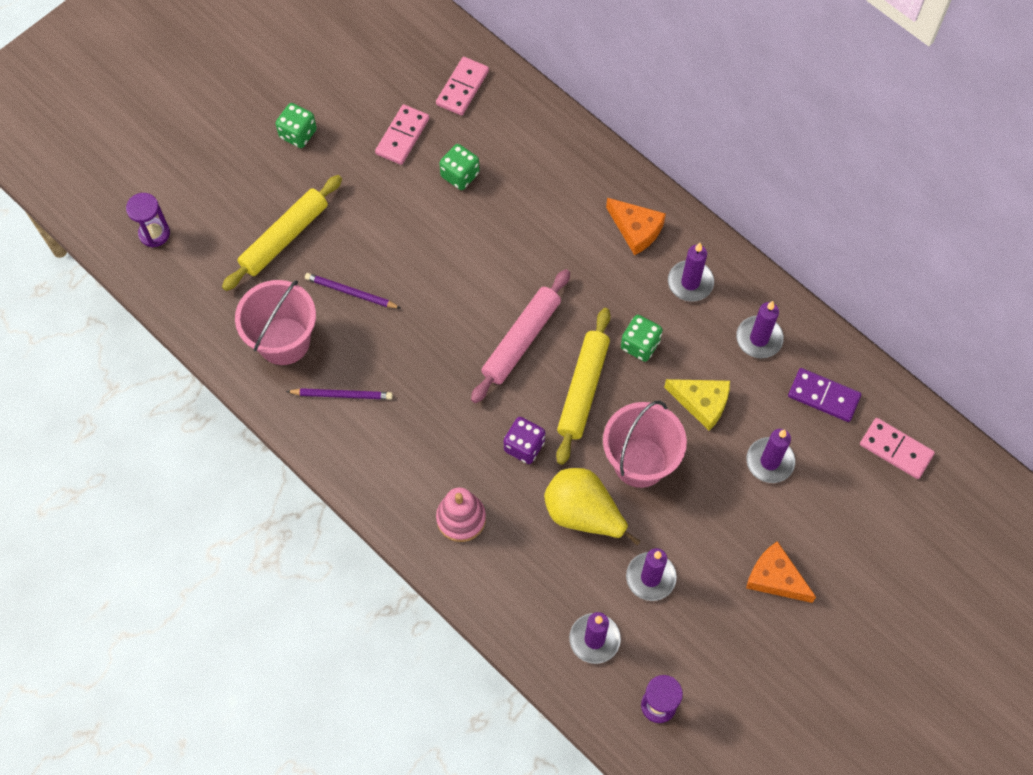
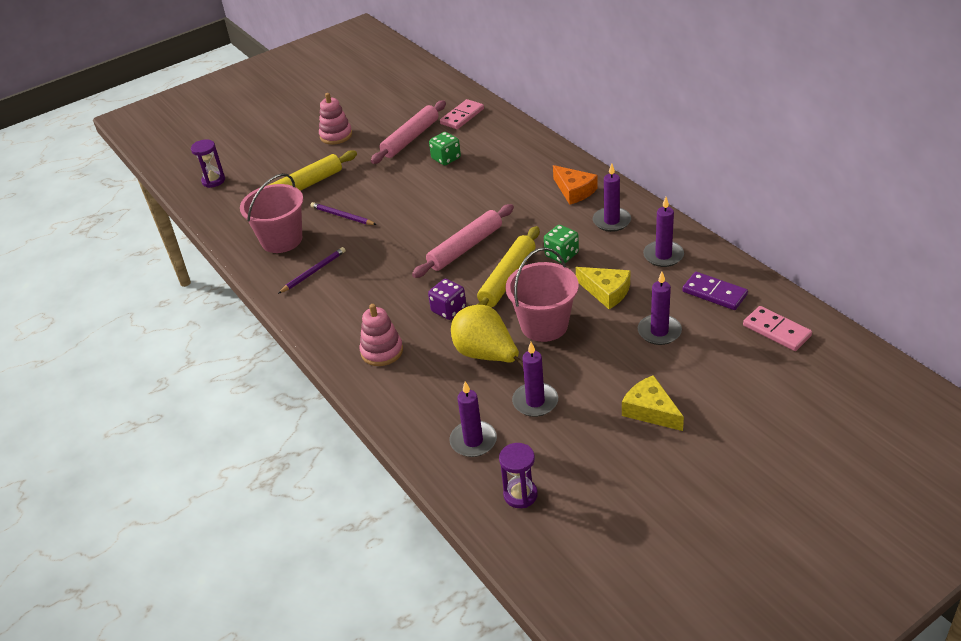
camera: 15 degrees right, 25 degrees down
green dice [275,103,317,148] -> pink stacking toy [319,93,352,144]
purple pencil [286,388,393,400] -> purple pencil turned 60 degrees counterclockwise [278,247,346,294]
pink domino [375,104,429,165] -> pink rolling pin [371,101,446,164]
orange cheese [746,541,816,603] -> yellow cheese [622,375,684,431]

